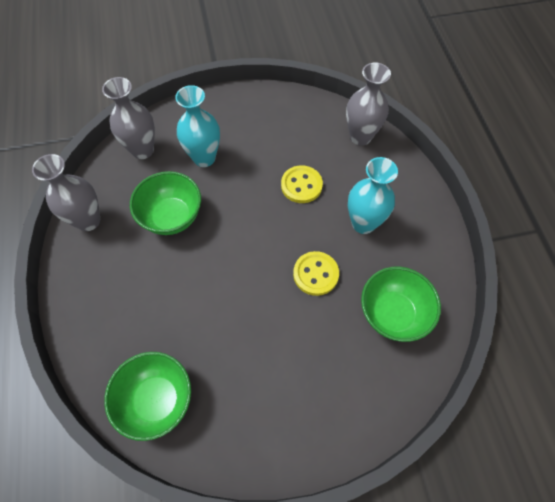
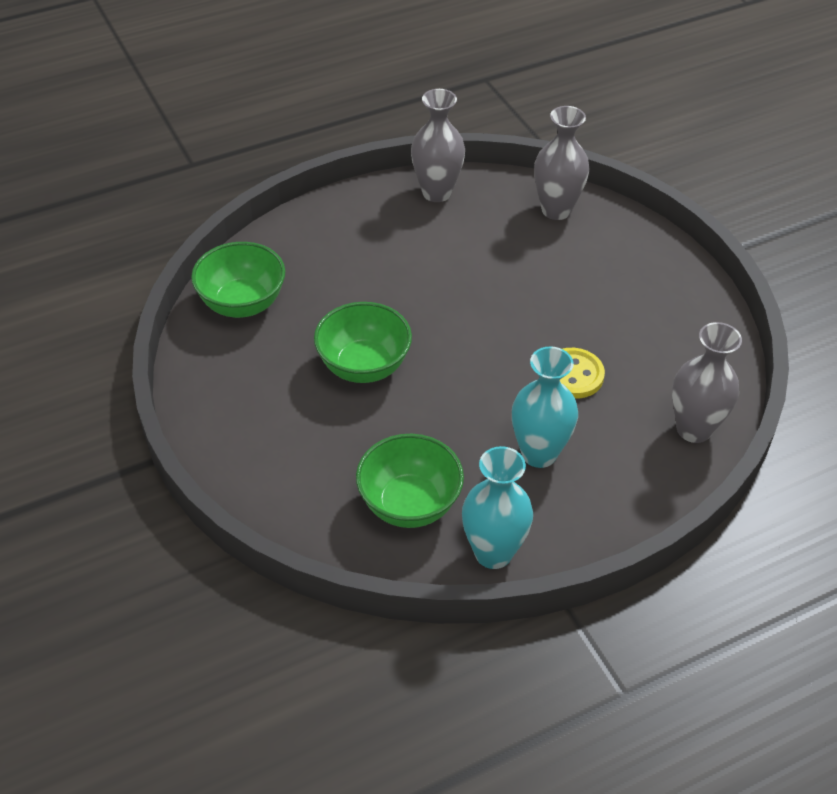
camera: 75 degrees right, 15 degrees down
green bowl [130,171,201,235] -> green bowl moved to [314,302,412,383]
turquoise vase [175,85,220,167] -> turquoise vase moved to [462,446,533,569]
yellow button [293,251,339,296] -> none

